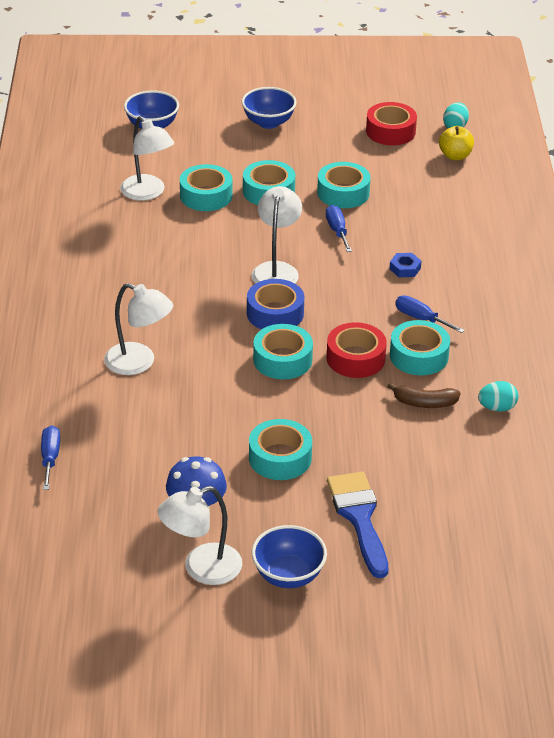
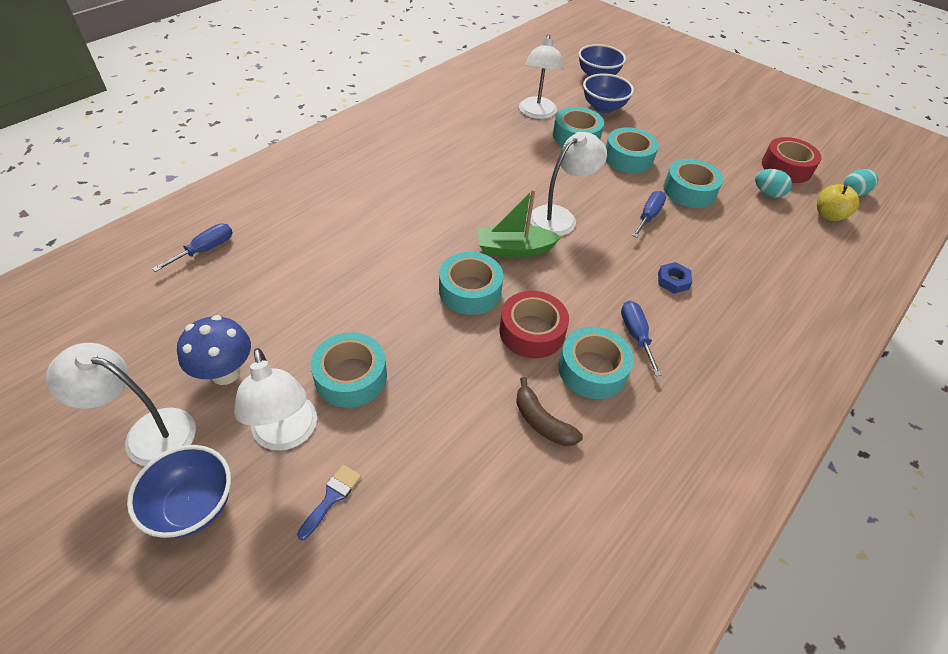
camera: 40 degrees right, 10 degrees up
white lamp [104,283,173,375] -> white lamp moved to [234,348,317,450]
blue bowl [242,87,296,129] -> blue bowl moved to [583,73,634,113]
blue tape [247,279,304,329] -> green boat [478,189,561,258]
blue brush [327,472,388,578] -> blue brush [297,465,361,540], size x0.47
turquoise egg [478,381,519,412] -> turquoise egg moved to [755,169,792,198]

